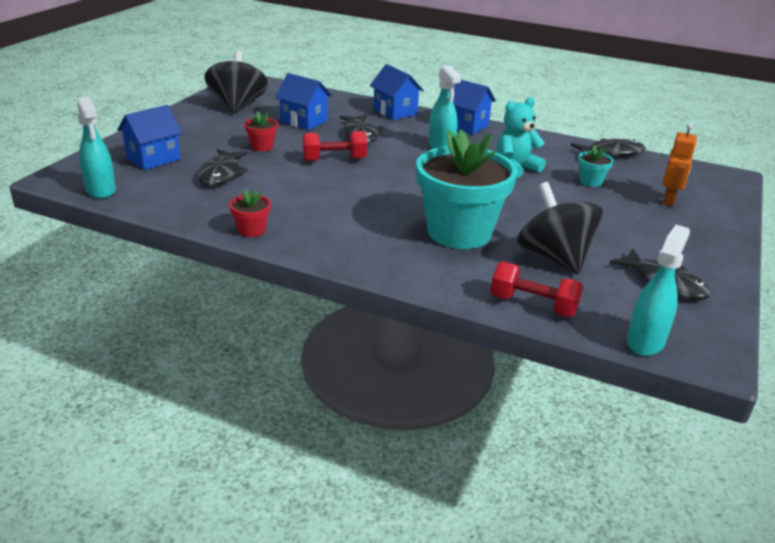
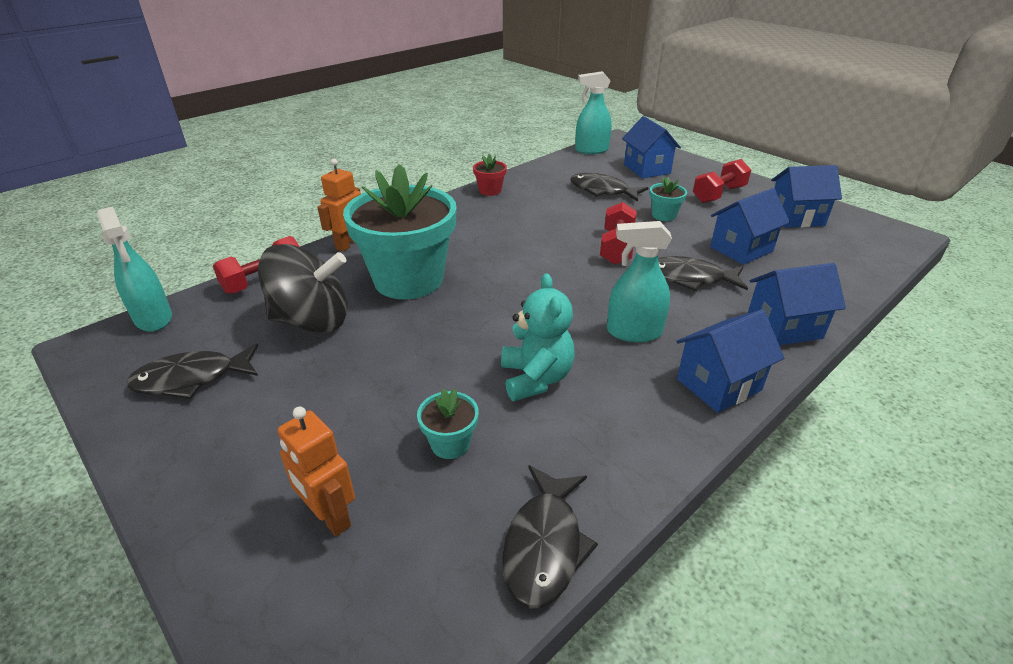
camera: 115 degrees right, 5 degrees up
black spinning top [204,51,268,113] -> blue house [771,165,842,228]
red flower pot [244,111,278,151] -> turquoise flower pot [649,177,687,221]
none -> orange robot [317,159,361,252]
none -> red dumbbell [693,159,751,203]

